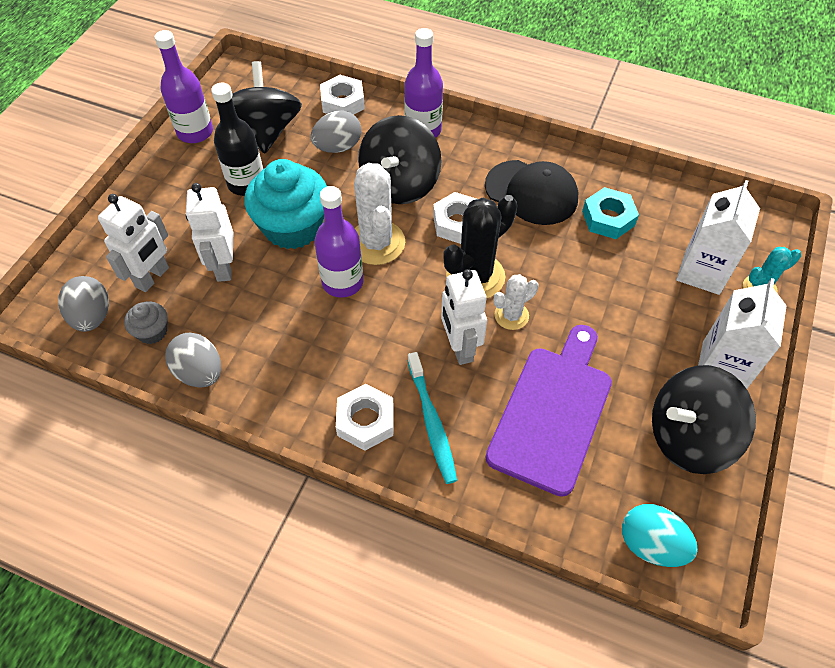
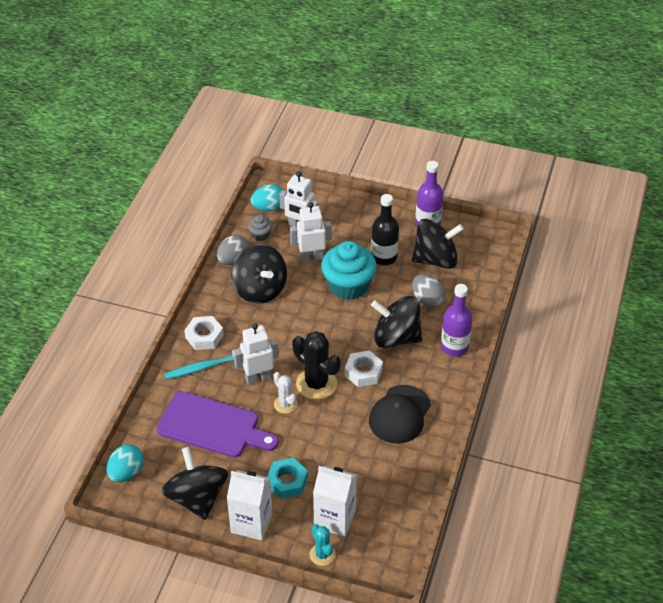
camera: 85 degrees right, 10 degrees down
grey egg [58,276,109,332] -> turquoise egg [251,184,284,212]
purple bottle [314,186,364,298] -> none
white nut [320,75,365,115] -> none
white cactus [354,163,405,265] -> none
turquoise nut [582,187,639,239] -> turquoise nut moved to [267,458,308,499]
none -> black spinning top [231,244,287,304]

